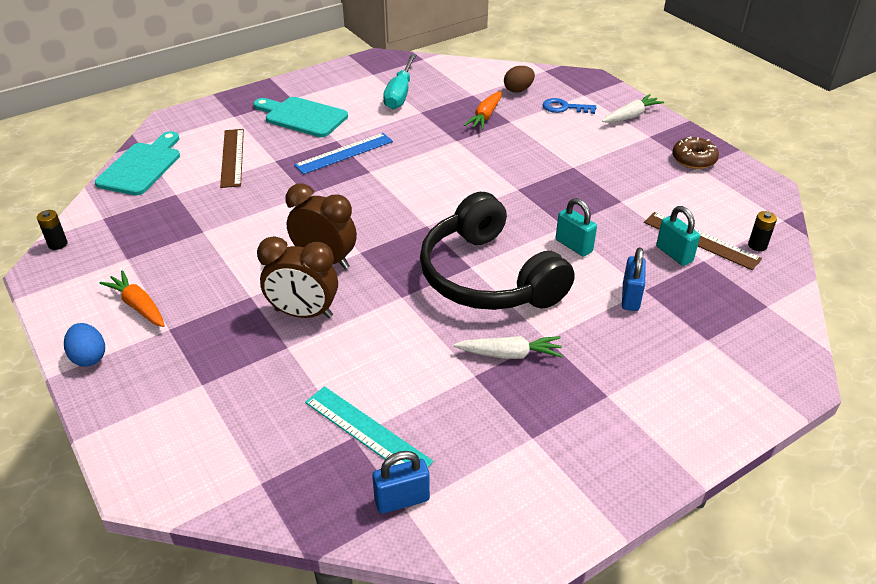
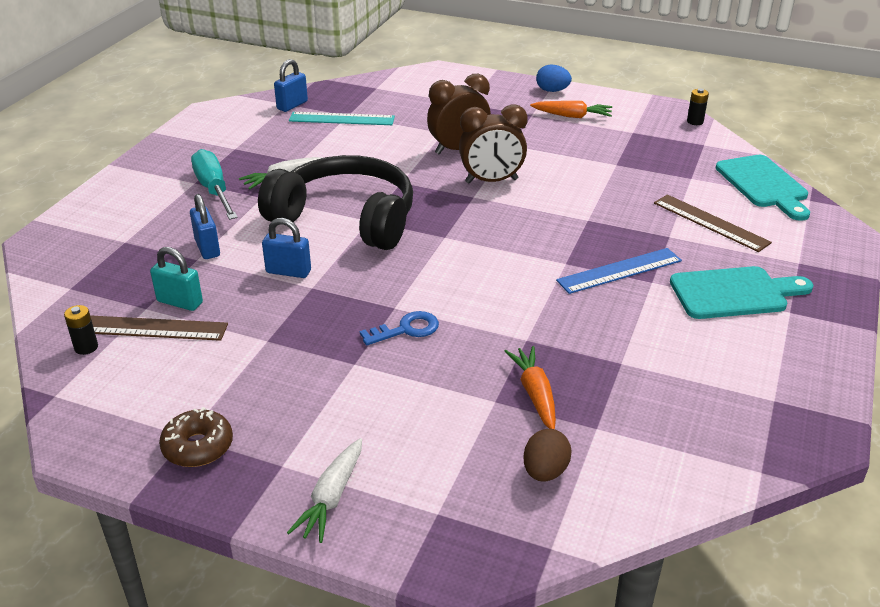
camera: 145 degrees right, 5 degrees down
blue ruler [294,133,393,174] -> blue ruler turned 45 degrees clockwise [556,248,682,294]
turquoise screwdriver [383,54,416,109] -> turquoise screwdriver moved to [191,149,238,220]
blue key [542,98,596,114] -> blue key moved to [360,311,439,345]
turquoise padlock [556,198,597,257] -> blue padlock [262,218,311,278]

